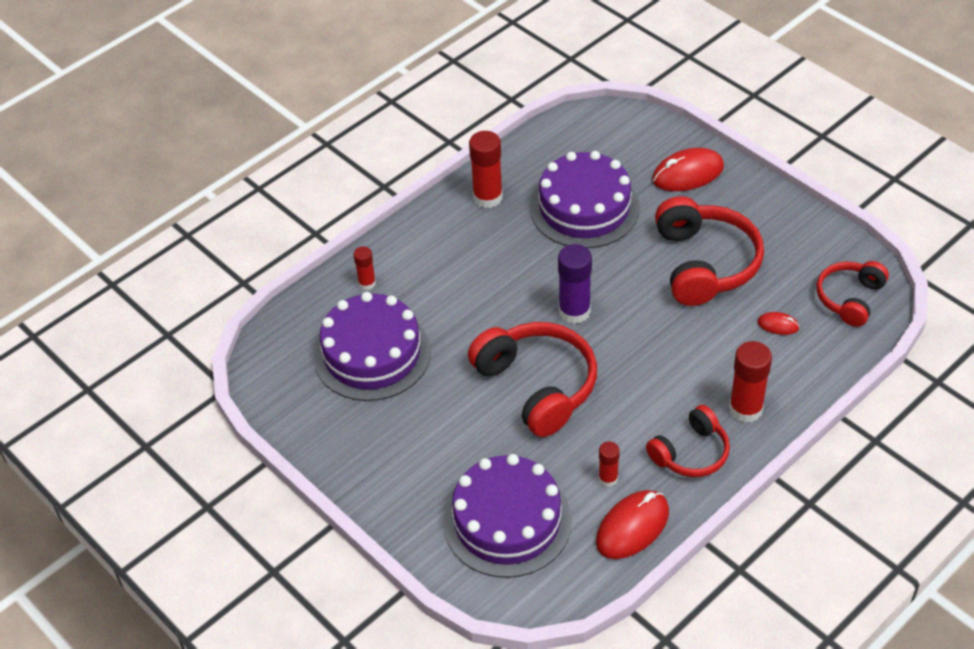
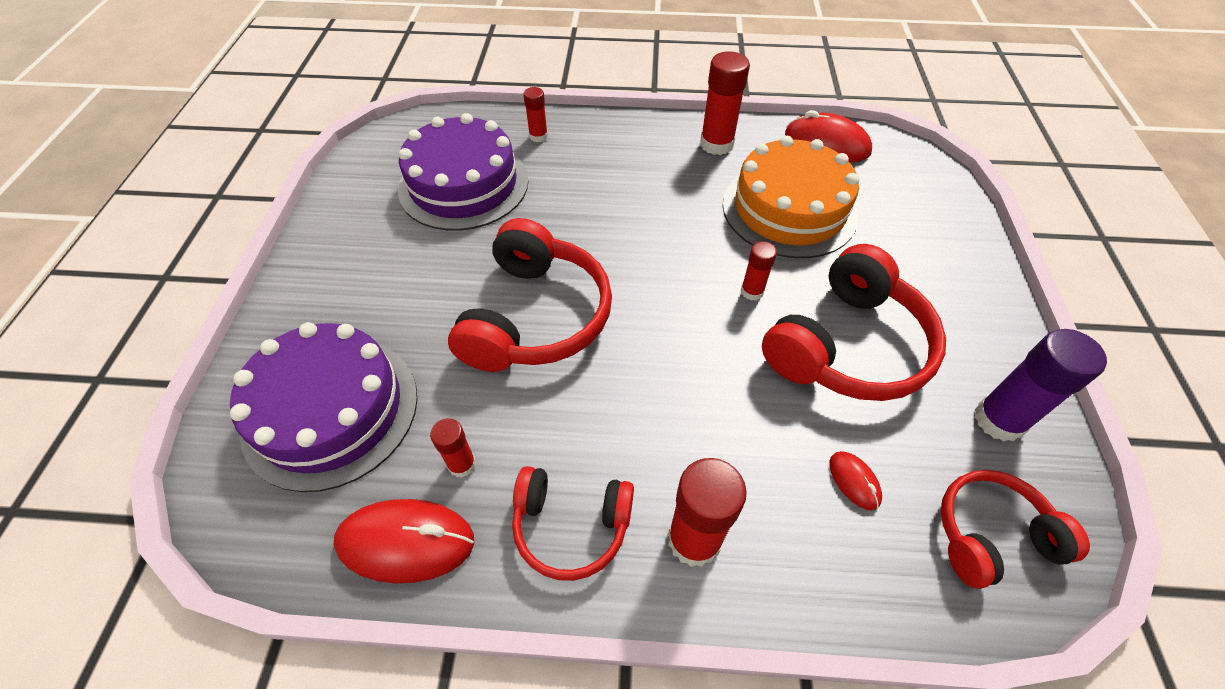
camera: 45 degrees right, 5 degrees up
purple cake [530,151,640,248] -> orange cake [723,136,859,258]
purple glue stick [558,244,592,324] -> purple glue stick moved to [975,329,1107,441]
red mouse [652,148,724,191] -> red mouse moved to [785,110,872,162]
none -> red glue stick [741,241,777,301]

